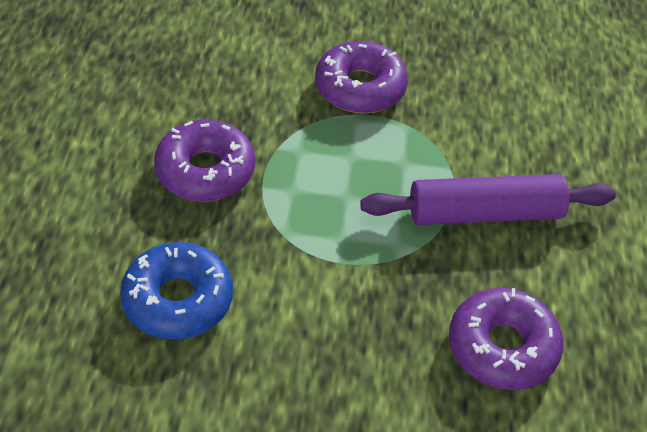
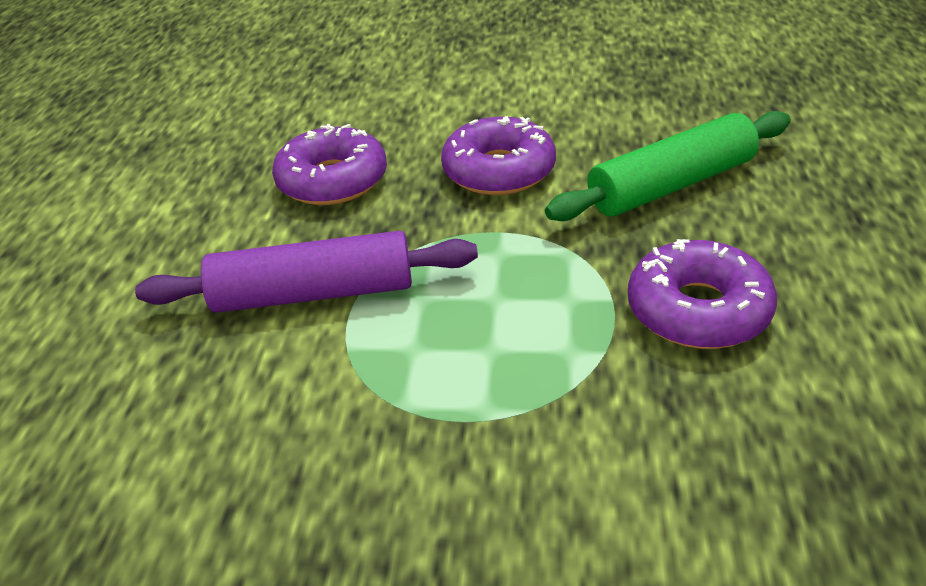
camera: 175 degrees left, 10 degrees down
blue donut [120,242,233,340] -> green rolling pin [545,111,791,221]
purple donut [315,41,408,113] -> purple donut moved to [441,116,556,195]

